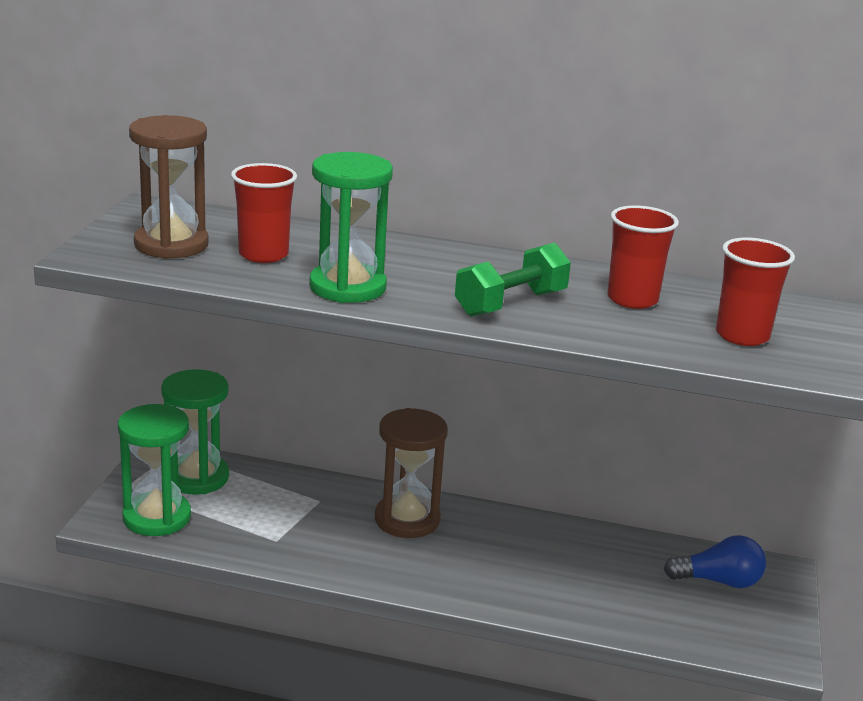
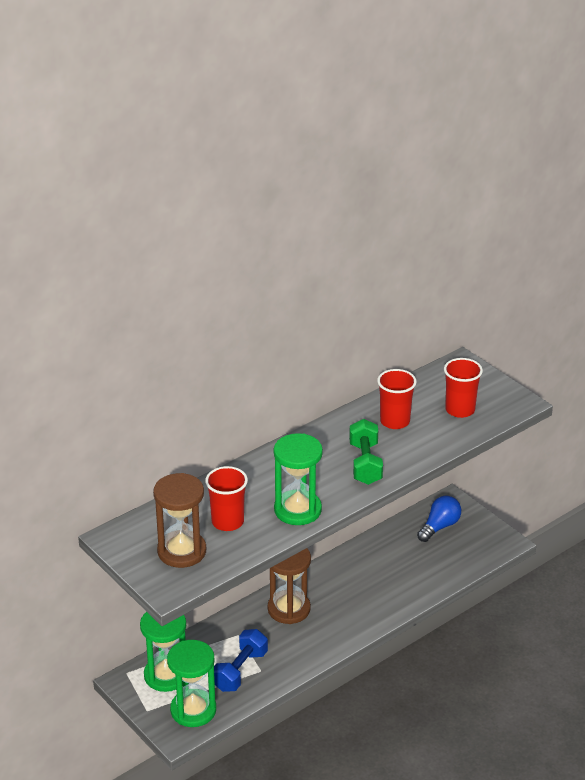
camera: 50 degrees left, 10 degrees up
none -> blue dumbbell [214,629,268,692]

